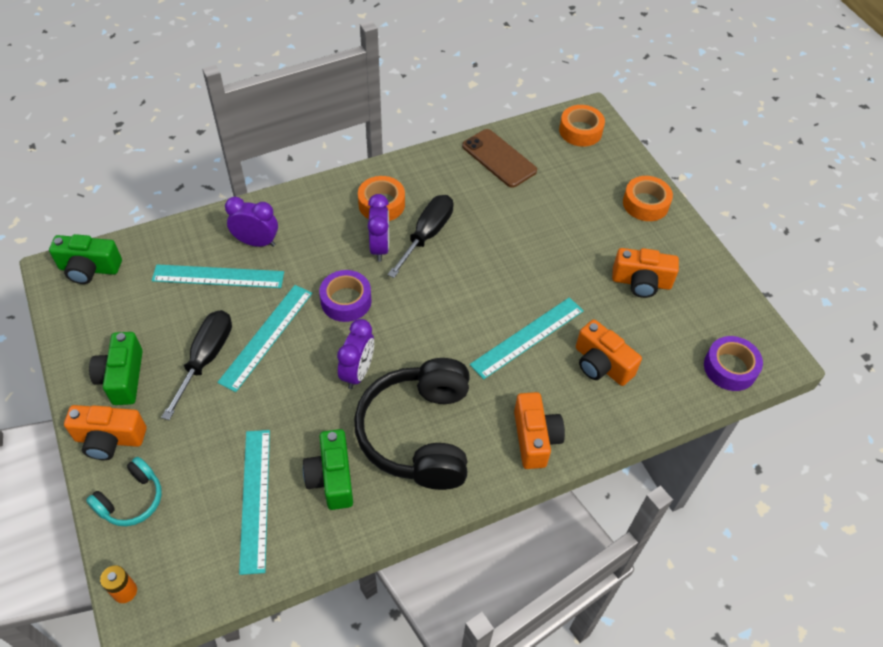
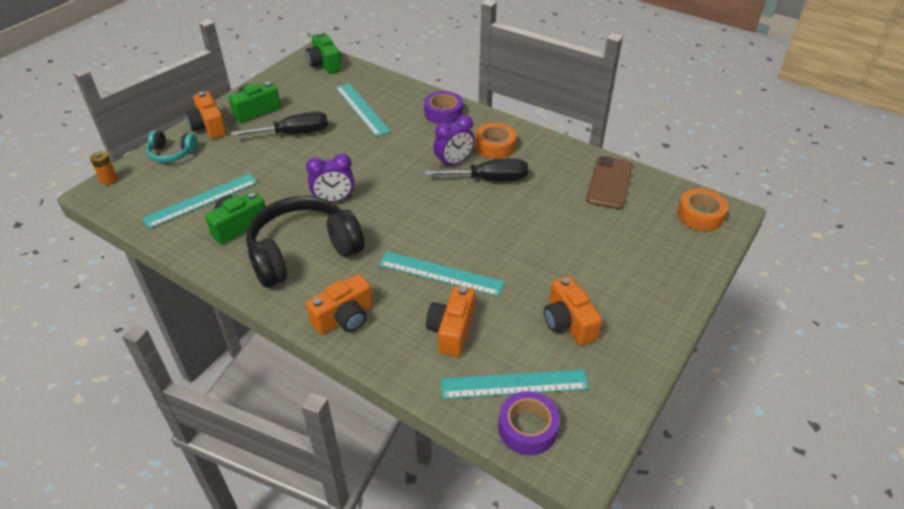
camera: 60 degrees right, 10 degrees down
turquoise ruler [217,285,312,392] -> turquoise ruler moved to [441,369,589,399]
purple clock [225,197,278,247] -> none
purple tape [319,270,372,322] -> purple tape moved to [424,91,463,124]
orange tape [623,176,673,221] -> none

